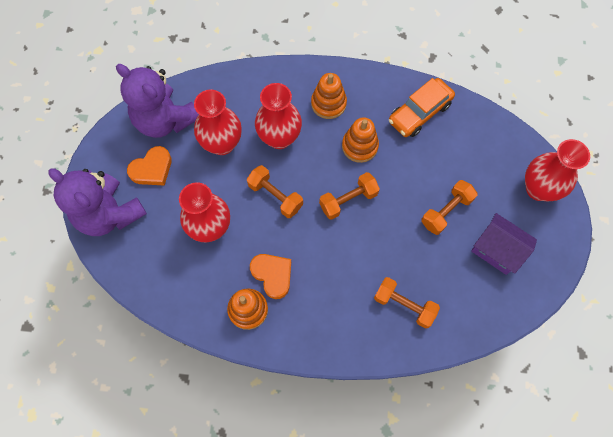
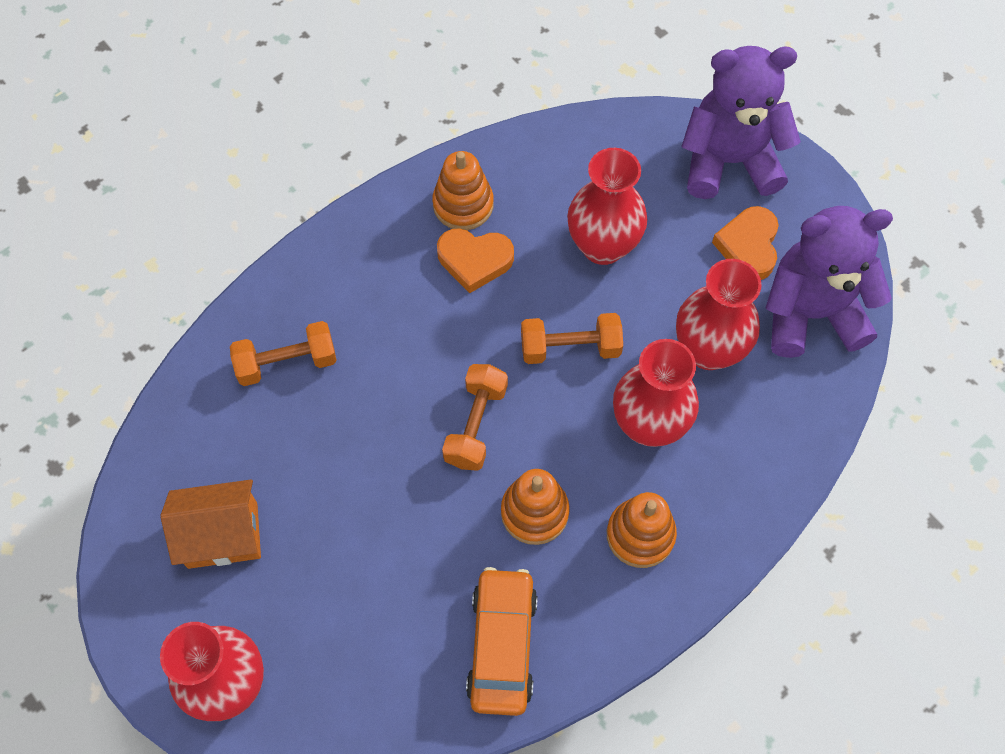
camera: 135 degrees right, 5 degrees down
orange dumbbell [421,180,477,235] -> none
purple house [471,213,537,275] -> orange house [161,480,261,569]

